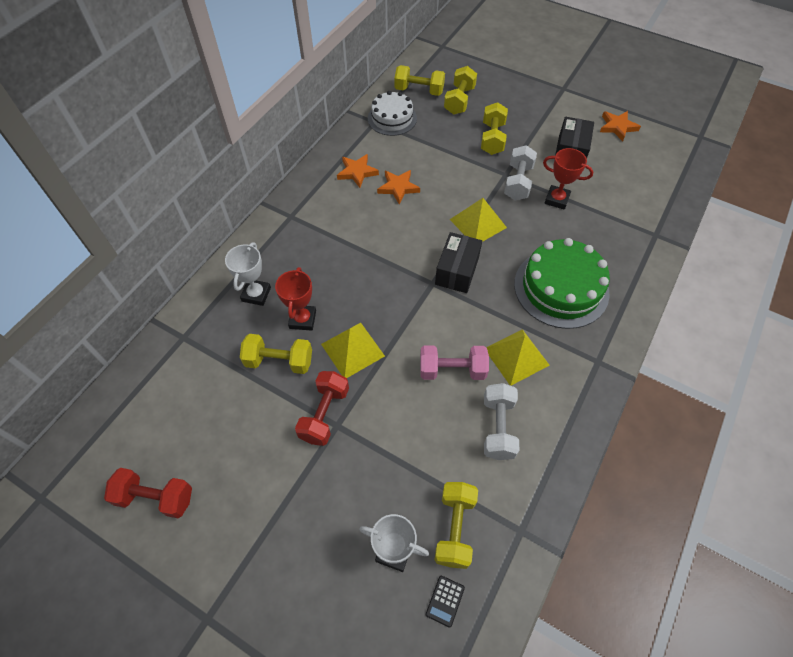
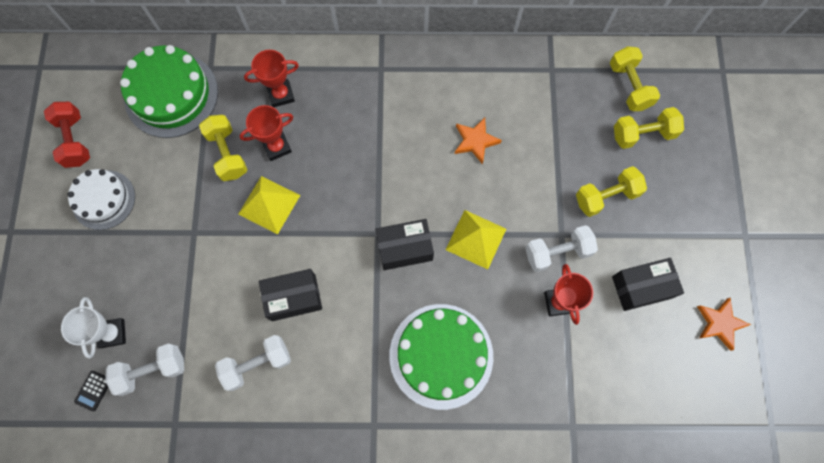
camera: 60 degrees right, 15 degrees up
white trophy [225,242,271,306] -> red trophy [244,50,299,107]
red dumbbell [295,371,349,446] -> none
orange star [337,154,379,188] -> none
white cake [368,91,417,136] -> white cake moved to [67,169,135,230]
pink dumbbell [420,345,489,380] -> black box [259,269,322,321]
black calculator [426,576,465,628] -> black calculator turned 60 degrees counterclockwise [74,371,108,411]
yellow dumbbell [435,482,478,569] -> white dumbbell [105,343,184,396]
yellow pyramid [486,329,550,386] -> none
none -> green cake [120,45,218,138]

